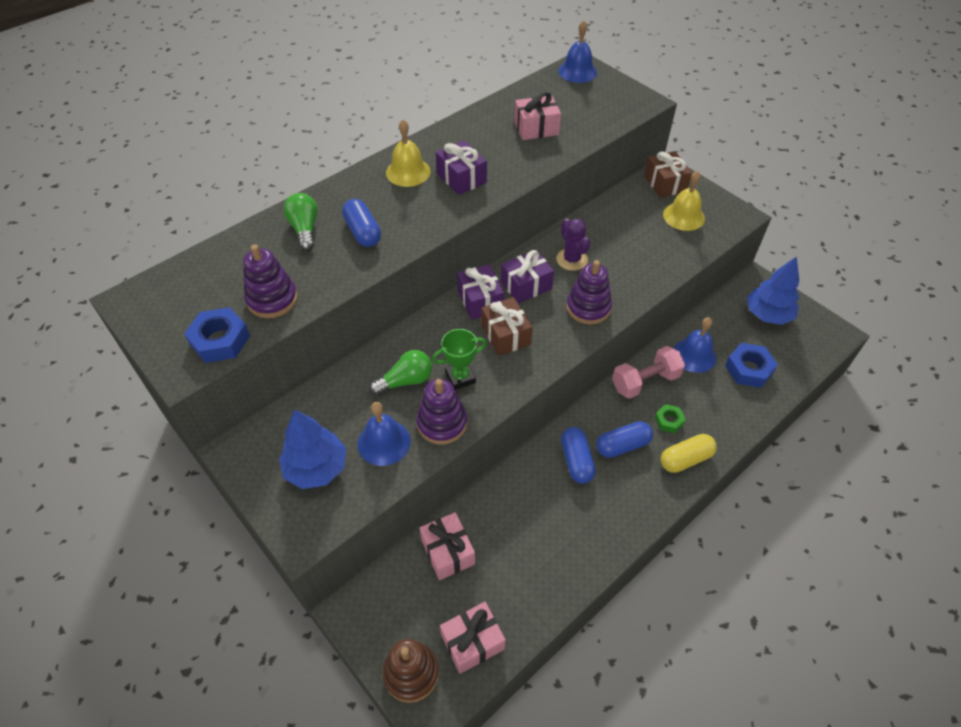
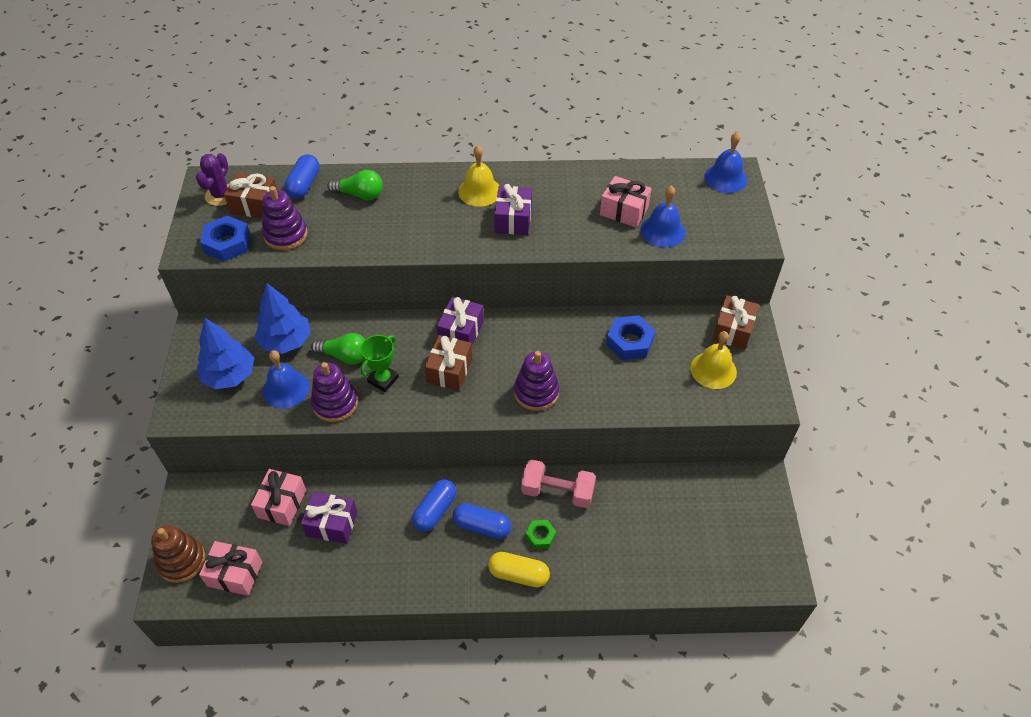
camera: 40 degrees right, 0 degrees up
green light bulb [284,193,318,251] -> green light bulb turned 75 degrees clockwise [327,170,383,200]
blue capsule [342,199,381,247] -> blue capsule moved to [284,154,320,199]
green trophy [432,329,487,390] -> green trophy turned 75 degrees counterclockwise [360,335,399,392]
purple gift [501,250,554,304] -> purple gift moved to [301,492,357,544]
purple cactus [556,218,590,271] -> purple cactus moved to [196,153,229,206]
blue bell [674,317,716,373] -> blue bell moved to [641,185,685,248]
blue nut [725,343,778,388] -> blue nut moved to [606,315,655,360]
blue tree [747,256,799,325] -> blue tree moved to [255,283,311,354]
none -> brown gift [224,173,277,218]

